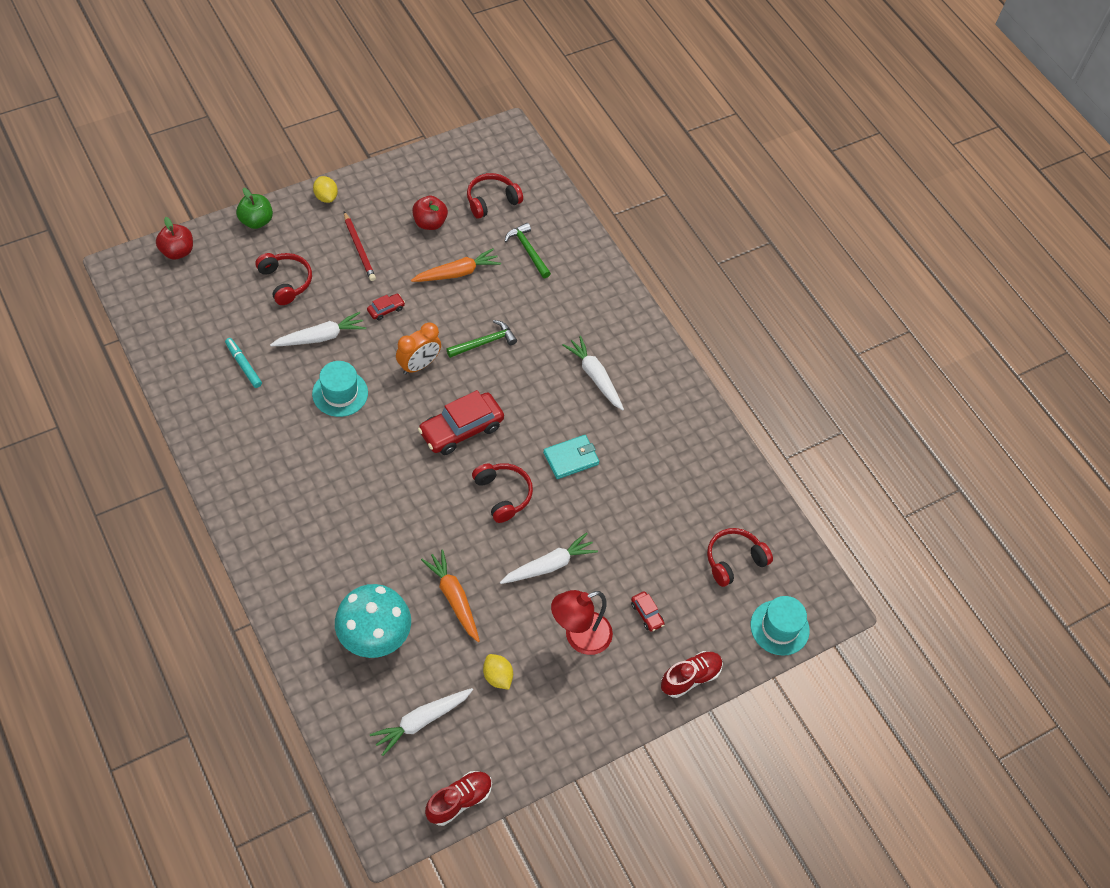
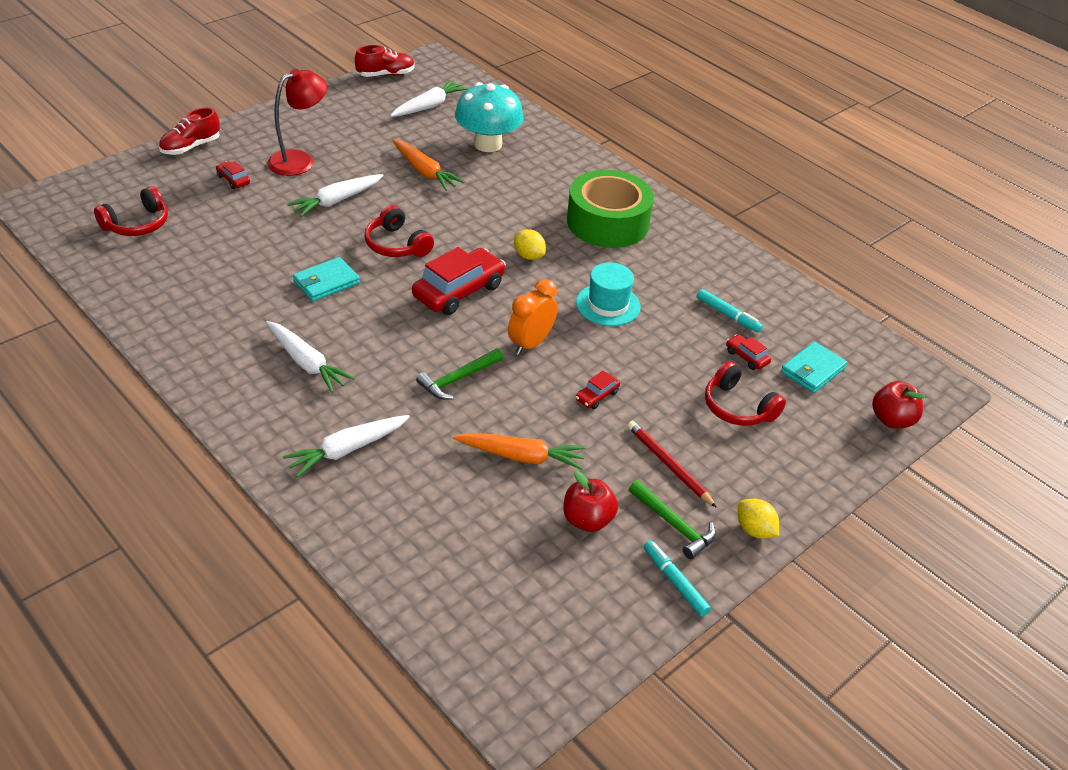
camera: 170 degrees right, 15 degrees down
green apple [236,188,273,229] -> none
white carrot [270,312,366,346] -> white carrot moved to [283,415,410,478]
orange carrot [411,248,501,282] -> orange carrot turned 135 degrees counterclockwise [453,433,586,470]
red shoe [425,771,492,826] -> red shoe turned 150 degrees counterclockwise [355,45,415,77]
red headphones [467,173,523,219] -> none
yellow lemon [483,654,513,690] -> yellow lemon moved to [514,229,546,260]
green hammer [505,223,551,278] -> green hammer moved to [629,480,716,559]
turquoise hat [751,596,810,656] -> none
none -> green tape [567,170,654,248]
none -> turquoise marker [644,541,711,616]
none -> red car [726,334,771,370]
none -> turquoise wallet [781,342,847,393]

